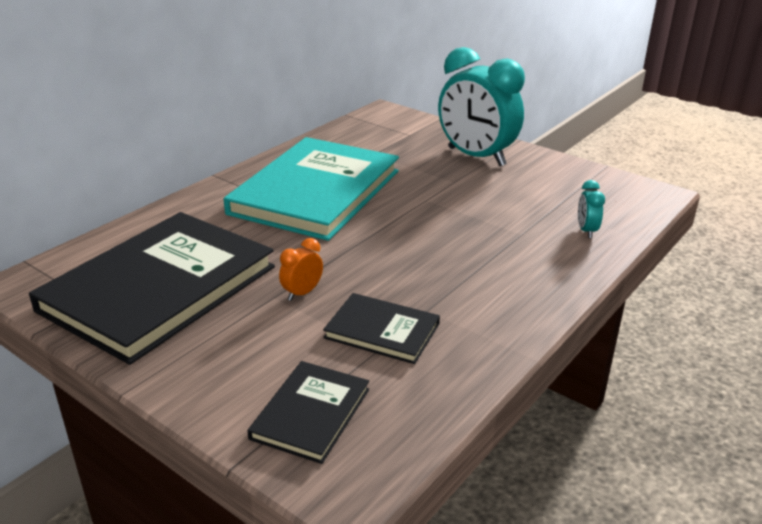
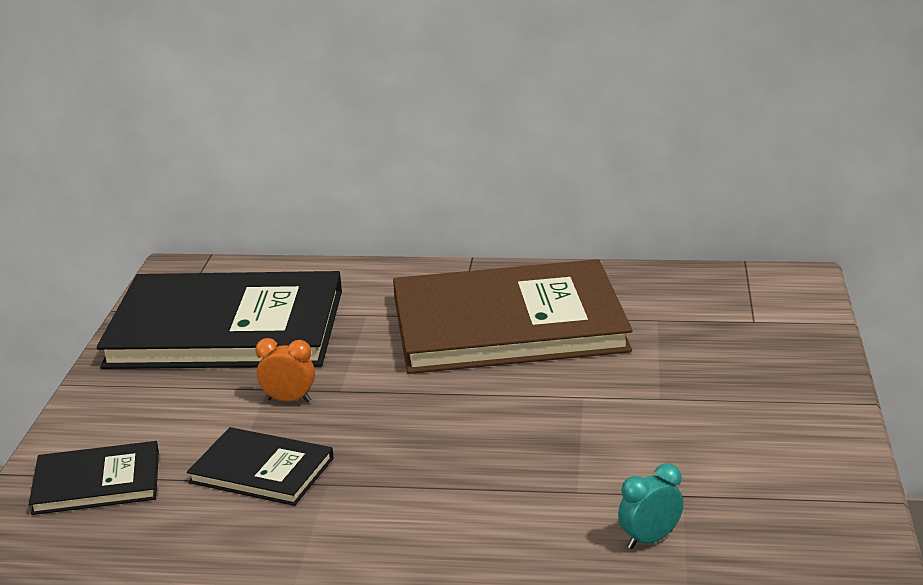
camera: 60 degrees right, 5 degrees down
turquoise book [223,137,399,241] -> brown book [393,259,632,374]
black book [323,293,440,364] -> black book turned 60 degrees counterclockwise [187,427,334,506]
turquoise clock [438,47,525,166] -> none

